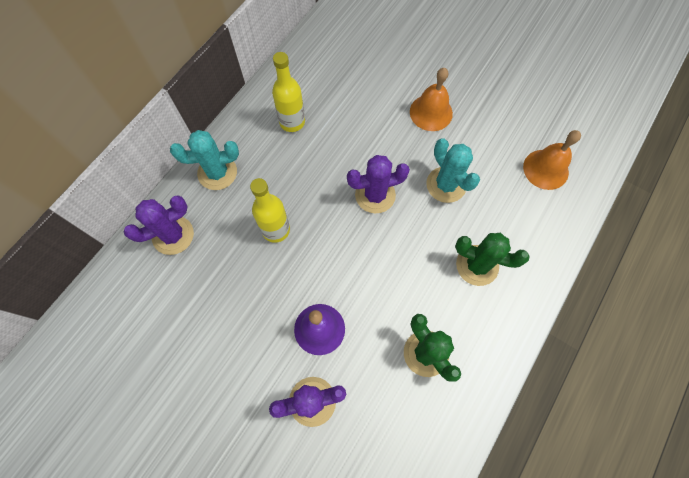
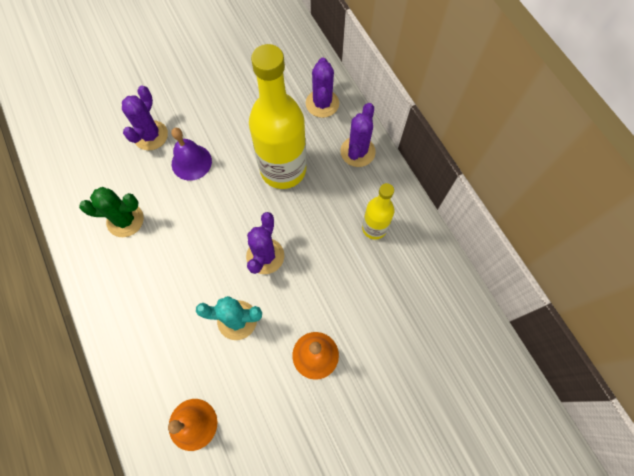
camera: 120 degrees right, 0 degrees up
turquoise cactus [170,130,239,190] -> purple cactus [340,103,376,167]
yellow bottle [250,178,290,243] -> yellow bottle [249,44,307,189], size x1.90
green cactus [455,233,530,286] -> none

